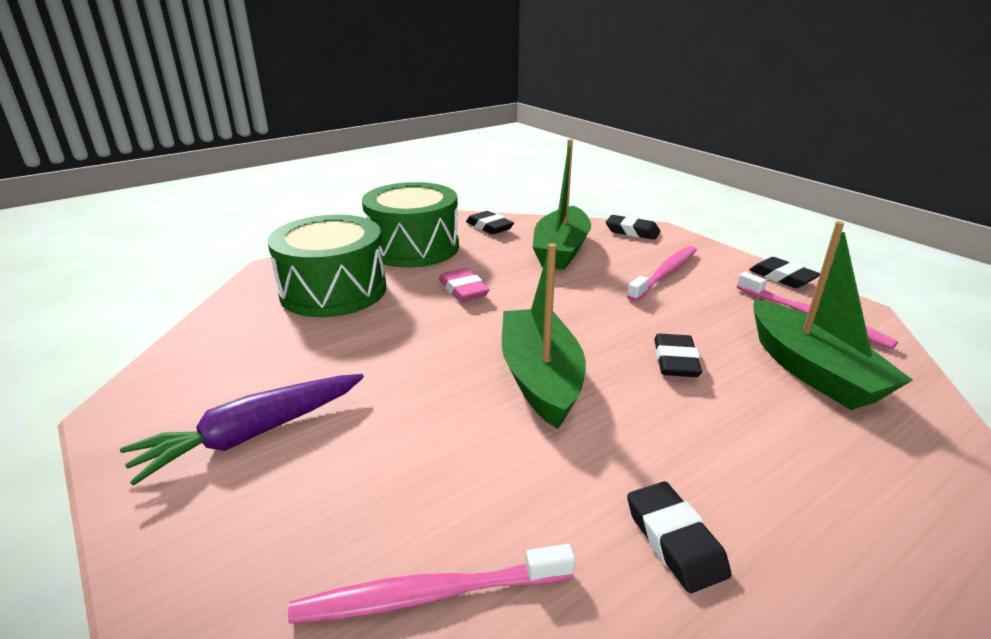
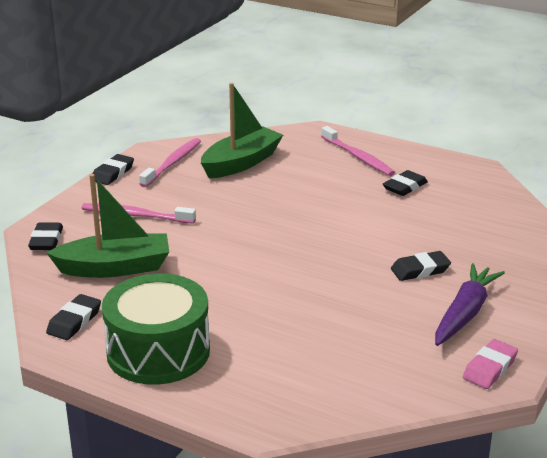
camera: 115 degrees left, 0 degrees up
purple carrot [120,374,364,486] -> purple carrot turned 90 degrees counterclockwise [435,263,505,346]
green drum [268,215,386,317] -> none
pink toothbrush [288,544,576,623] -> pink toothbrush moved to [321,126,395,176]
pink eraser [439,268,490,302] -> pink eraser moved to [463,339,518,389]
green boat [502,243,586,429] -> none
black eraser [654,334,702,377] -> black eraser moved to [391,251,451,281]

